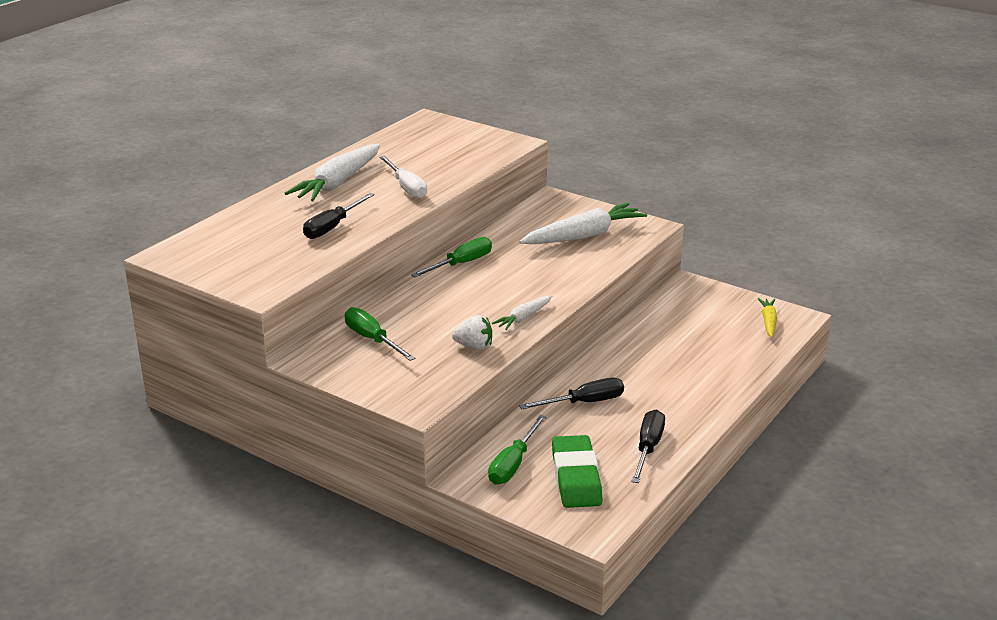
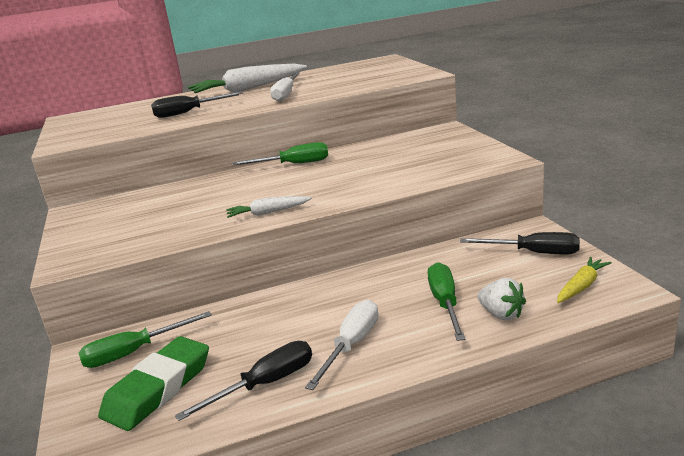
camera: 40 degrees right, 5 degrees down
green screwdriver [345,307,416,361] -> green screwdriver moved to [427,262,466,341]
white strawberry [452,315,492,350] -> white strawberry moved to [477,278,526,320]
white carrot [519,203,647,244] -> none
black screwdriver [519,378,624,410] -> black screwdriver moved to [460,232,580,254]
none -> white screwdriver [305,300,378,390]

